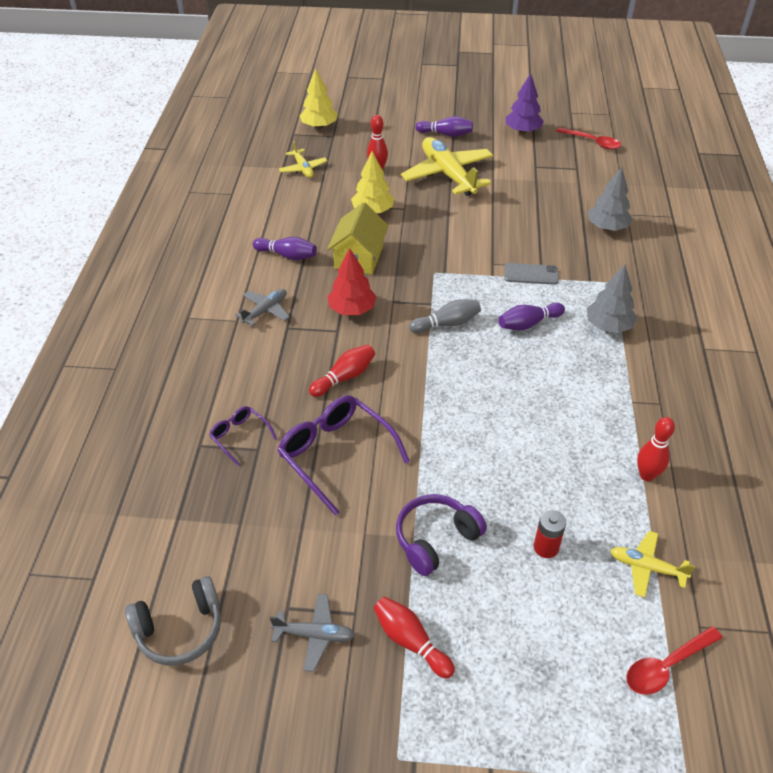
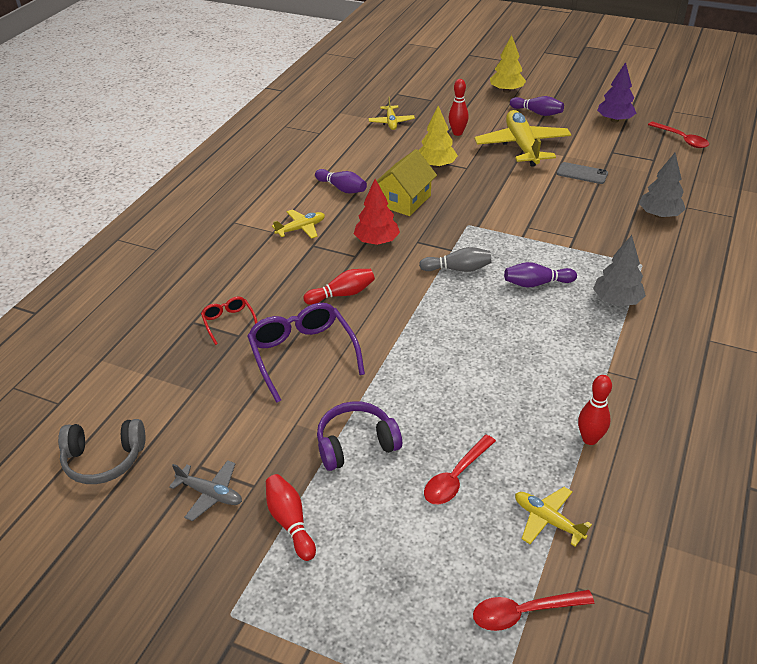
camera: 20 degrees right, 5 degrees down
purple glasses [209,406,277,466] -> red glasses [201,297,257,345]
grey plane [236,289,290,326] -> yellow plane [272,209,325,239]
yellow tree [300,68,338,129] -> yellow tree moved to [490,35,526,93]
grey phone [504,263,559,285] -> grey phone moved to [557,162,608,184]
red battery [534,510,566,558] -> red spoon [424,435,496,504]

